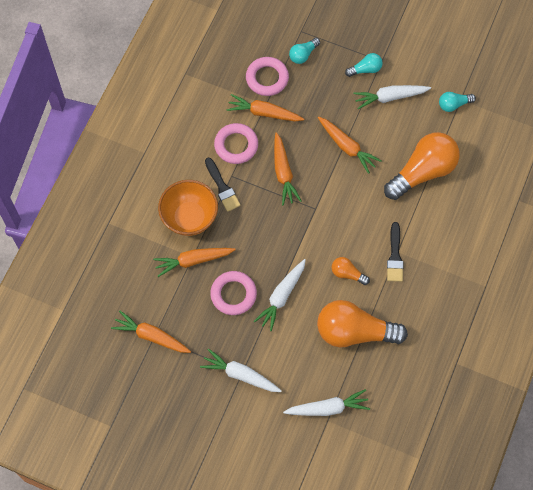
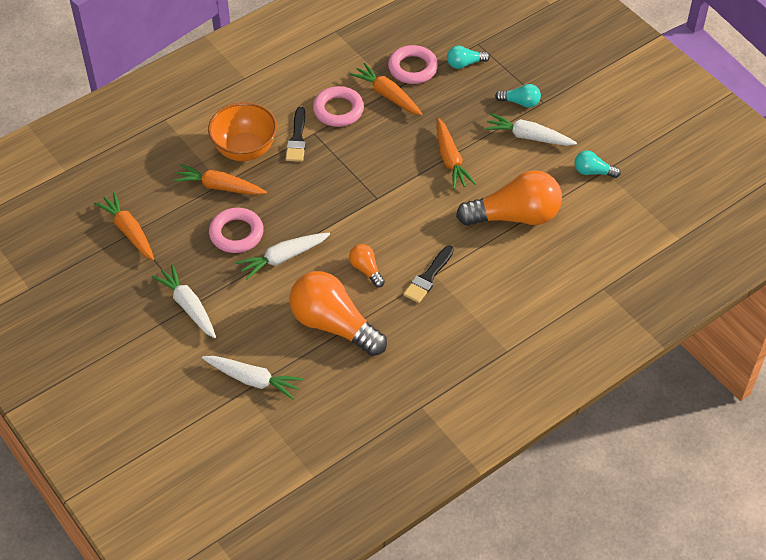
camera: 30 degrees right, 15 degrees down
orange carrot [274,132,302,205] -> none

